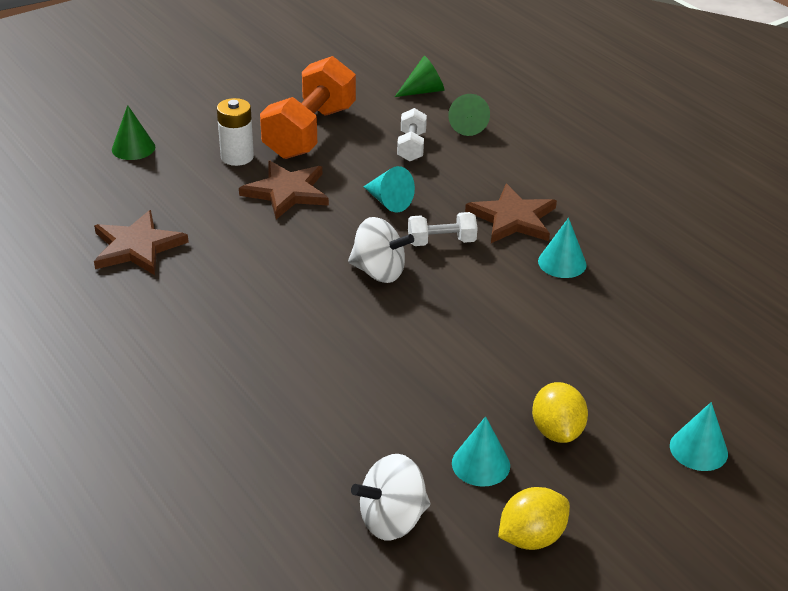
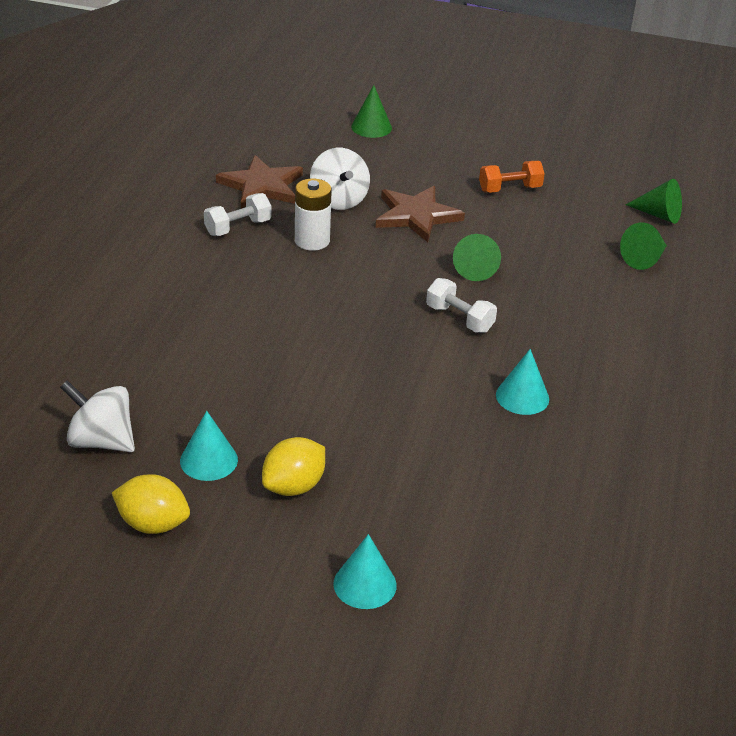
camera: 50 degrees right, 0 degrees up
white battery [217,98,254,166] -> white battery moved to [295,178,332,251]
orange dumbbell [260,56,356,159] -> orange dumbbell [479,161,545,193], size x0.49
white spinning top [348,217,414,283] -> white spinning top moved to [310,148,370,210]
turquoise cone [364,166,415,212] -> green cone [453,234,501,281]
white dumbbell [397,108,427,161] -> white dumbbell moved to [204,193,271,236]
brown star [465,183,557,243] -> none

